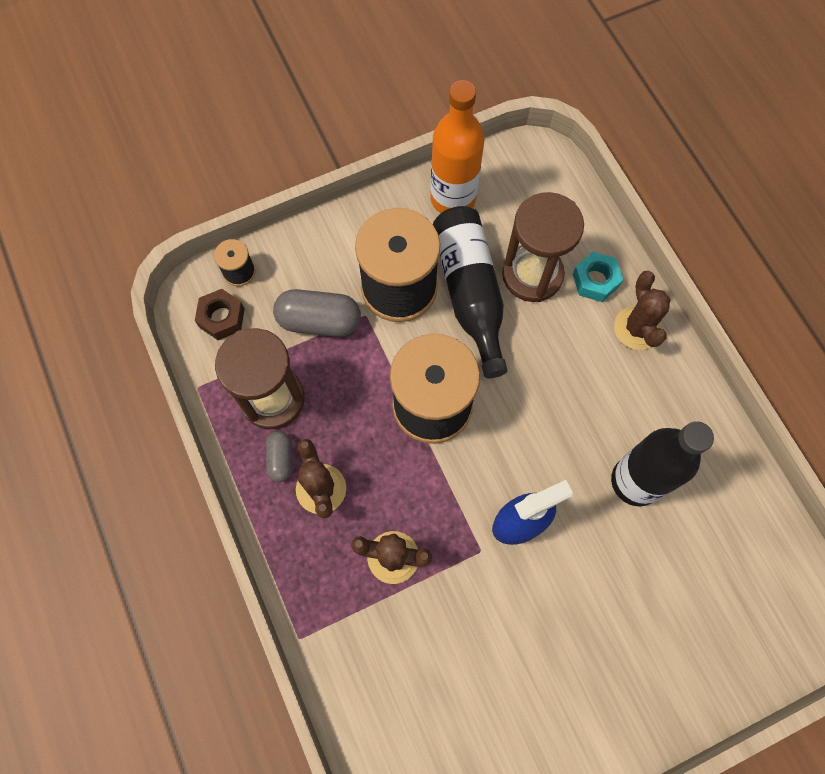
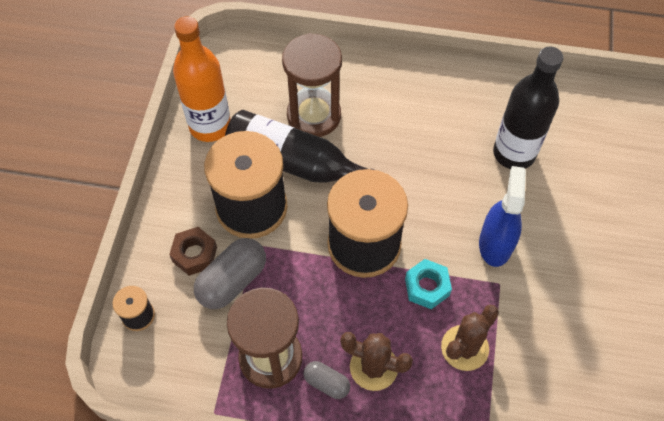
camera: 55 degrees left, 10 degrees down
brown nut [195,289,245,340] -> brown nut moved to [169,227,217,276]
turquoise nut [573,252,623,302] -> turquoise nut moved to [405,259,452,309]
brown cactus [614,271,671,350] -> none

